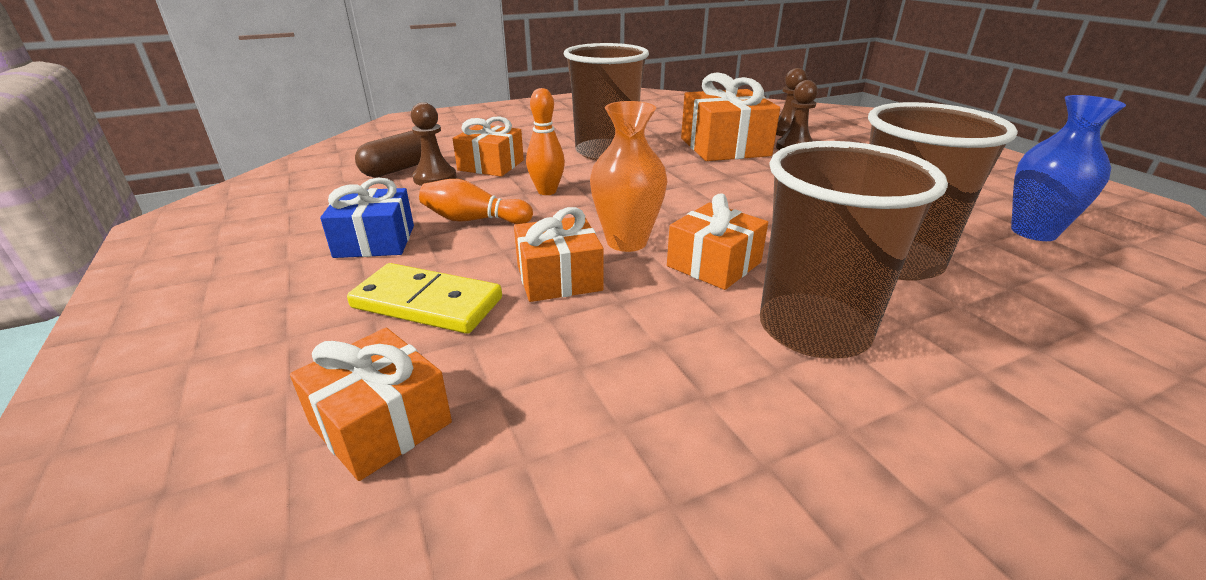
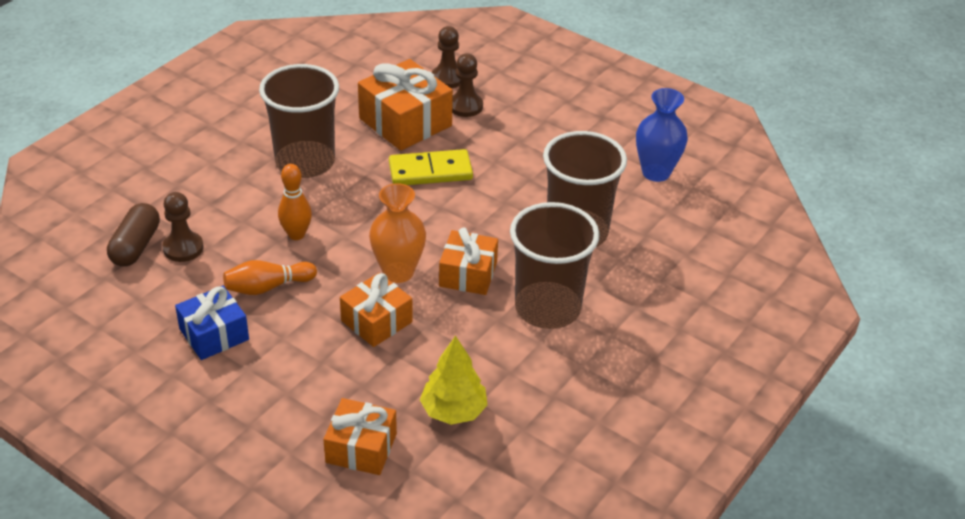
camera: 30 degrees left, 10 degrees up
yellow domino [347,263,502,334] -> yellow domino moved to [389,149,473,185]
orange gift [453,116,524,177] -> none
none -> yellow tree [420,335,488,425]

